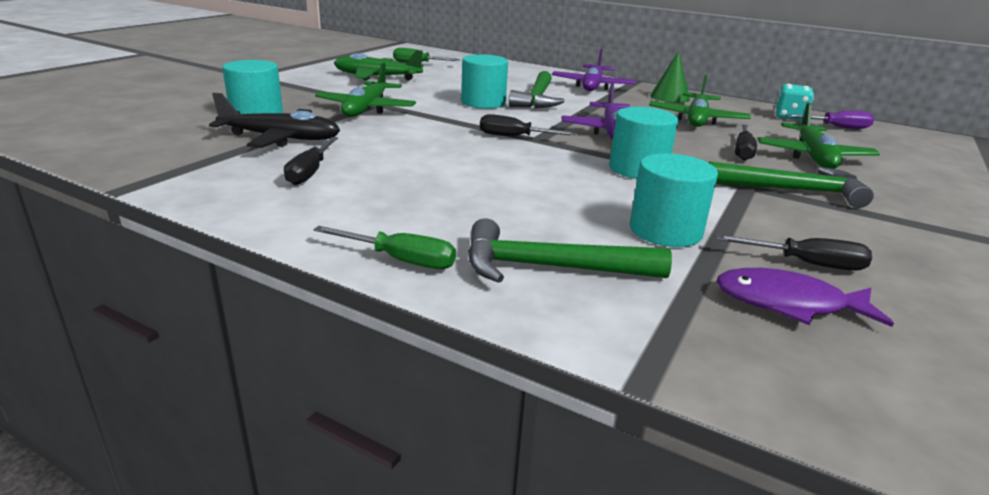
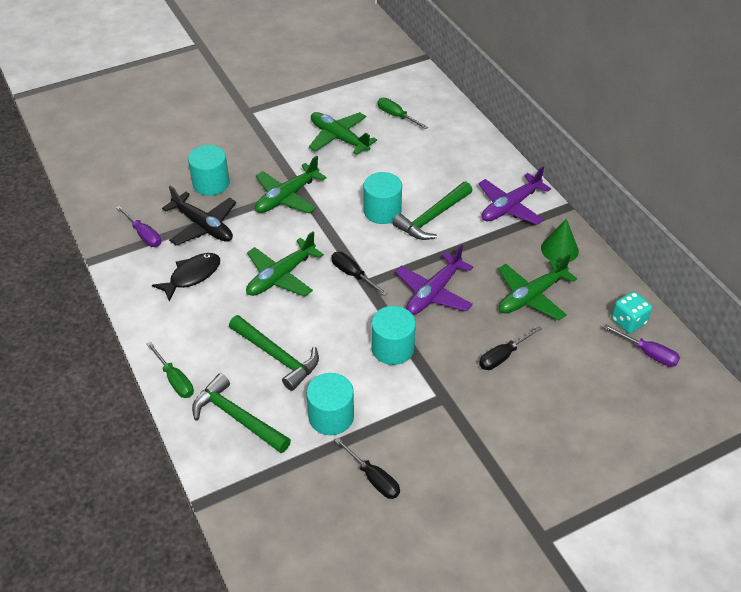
camera: 35 degrees right, 20 degrees up
black screwdriver [284,137,338,185] -> black fish [152,253,220,302]
green hammer [708,161,874,208] -> green hammer moved to [229,315,319,391]
purple fish [716,268,894,327] -> none
green plane [757,103,880,169] -> green plane moved to [246,231,324,296]
none -> purple screwdriver [116,206,161,247]

